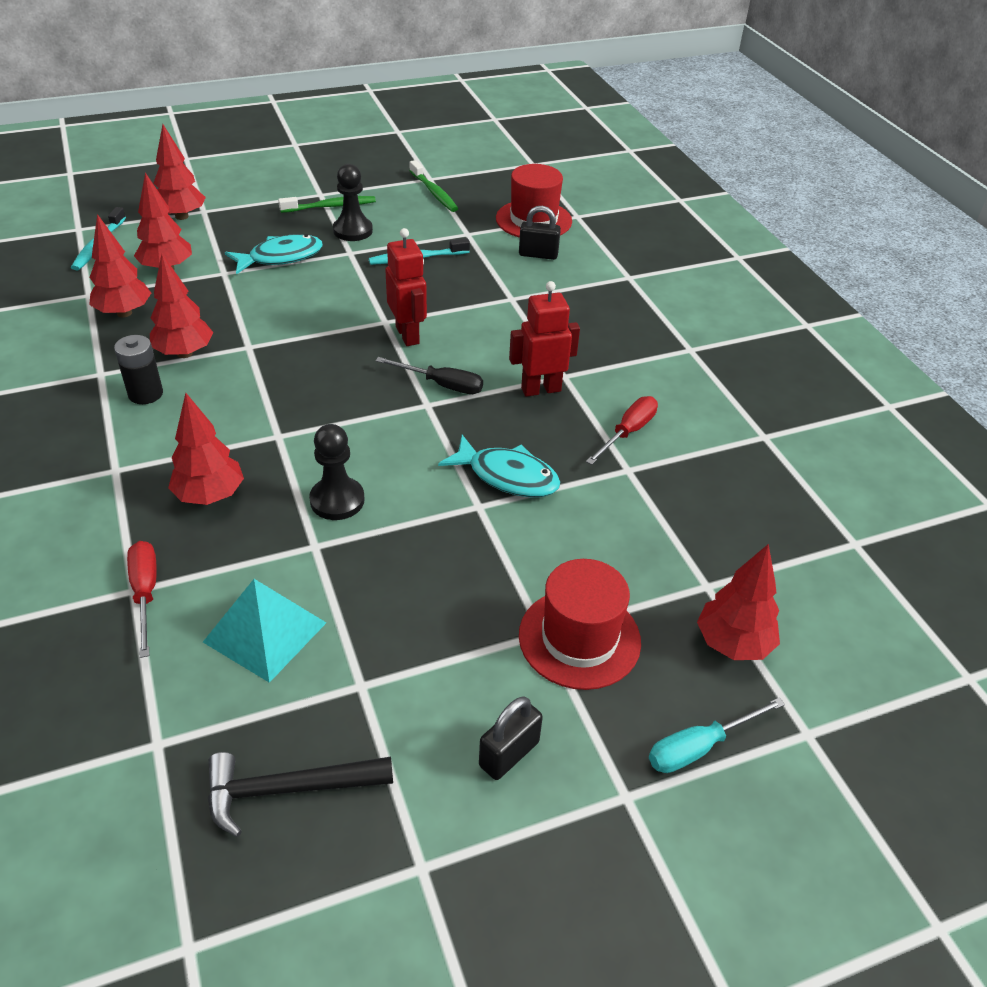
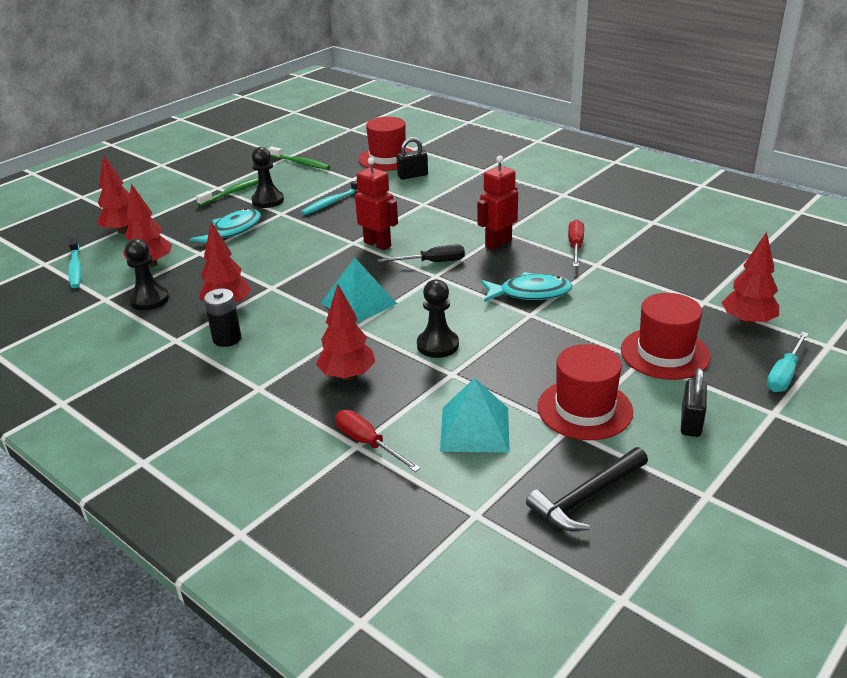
camera: 25 degrees left, 10 degrees down
red tree [89,214,151,317] -> black pawn [125,239,169,310]
none -> turquoise pyramid [321,258,397,324]
none -> red hat [537,344,633,440]

